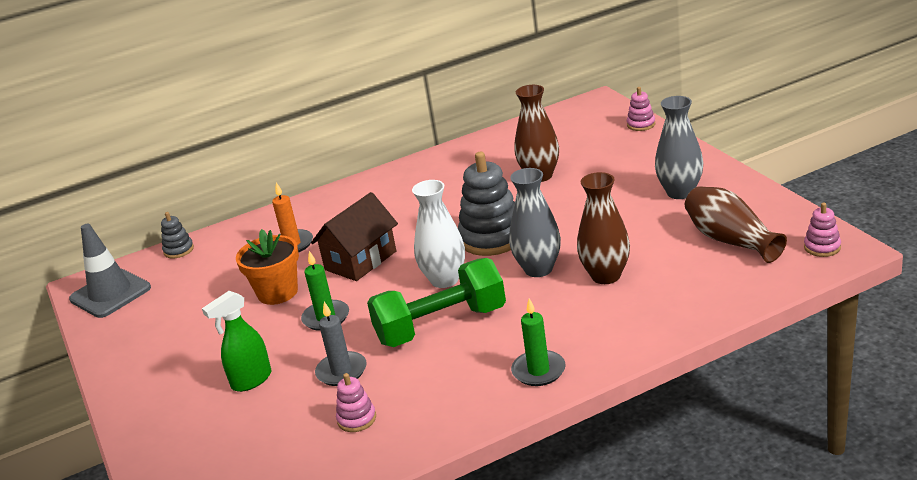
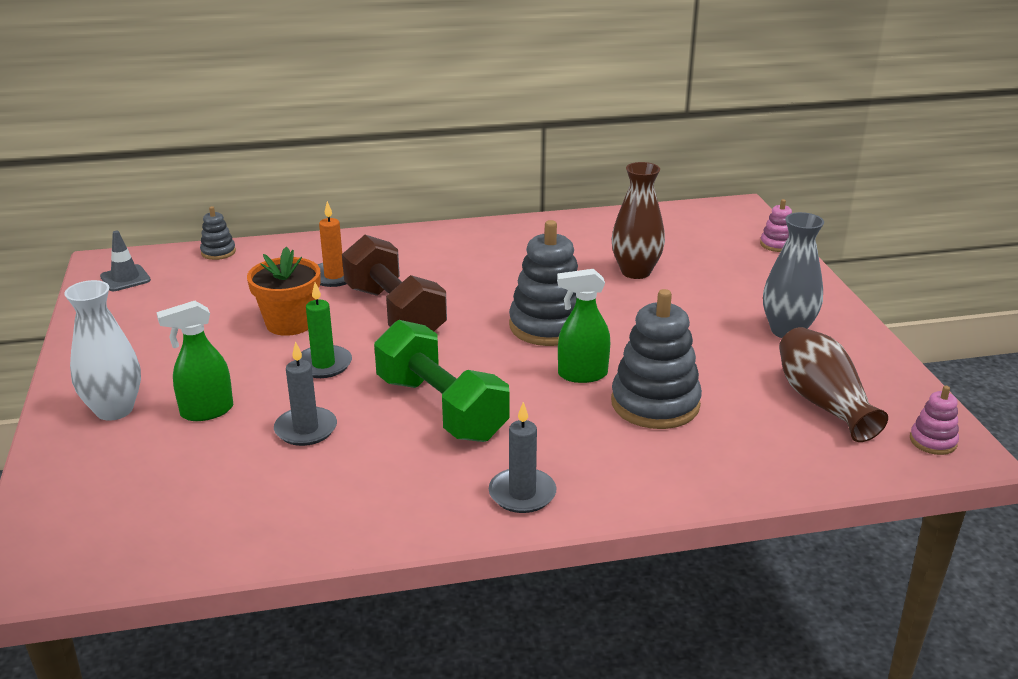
camera: 10 degrees right, 0 degrees up
grey traffic cone [69,224,151,318] -> grey traffic cone [100,231,151,291], size x0.58
brown house [311,192,398,281] -> brown dumbbell [342,235,447,331]
pink stacking toy [336,373,376,432] -> none
green dumbbell [367,258,506,347] -> green dumbbell turned 60 degrees clockwise [374,320,509,442]
white vase [412,180,465,288] -> white vase moved to [64,280,141,421]
grey vase [509,168,561,277] -> green spray bottle [557,269,610,383]
green candle [511,298,566,386] -> grey candle [489,402,556,513]
brown vase [577,172,630,284] -> grey stacking toy [611,289,702,429]

